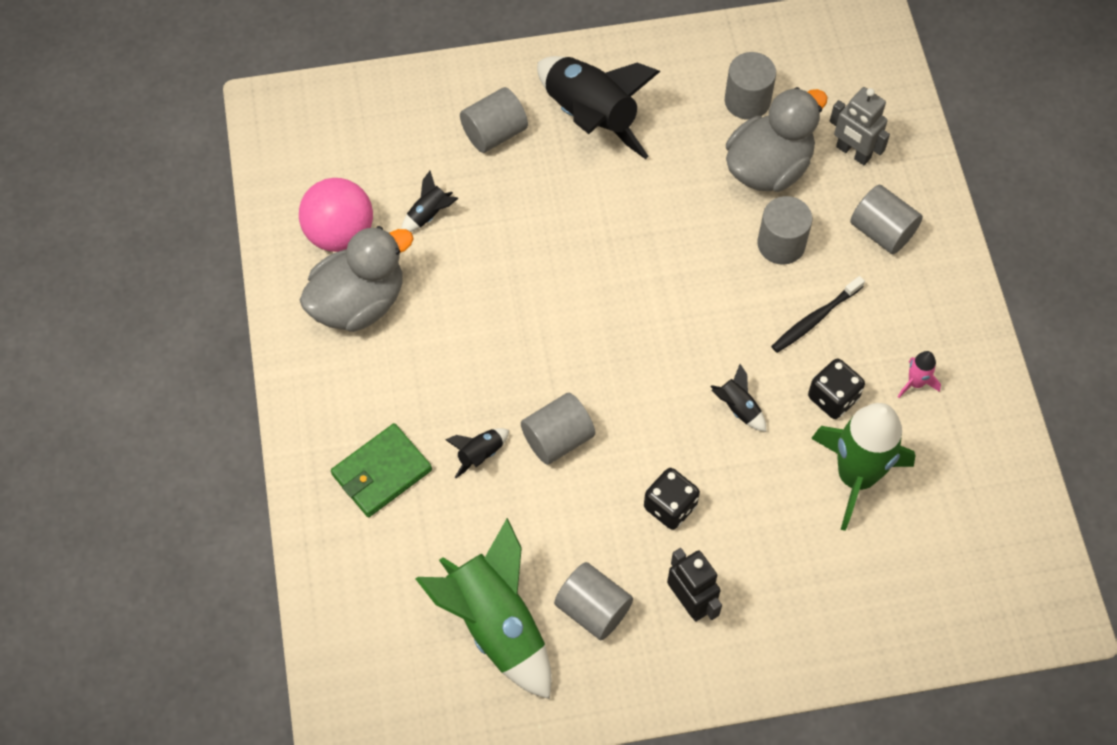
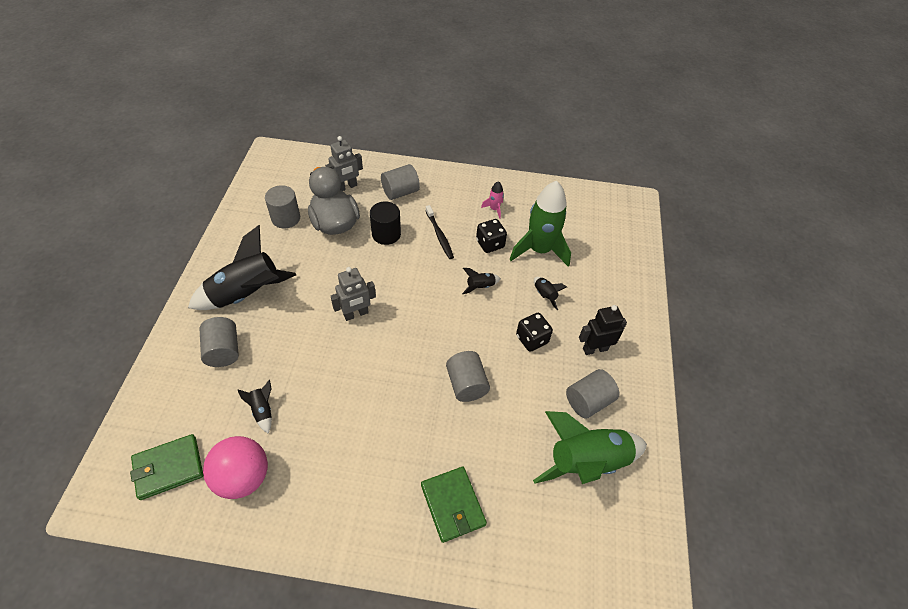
camera: 75 degrees left, 10 degrees down
grey duck [300,226,414,332] -> none
black rocket [445,428,509,478] -> black rocket moved to [534,277,567,310]
grey cylinder [758,196,812,265] -> black cylinder [370,202,401,245]
none -> green wallet [130,434,203,500]
none -> grey robot [331,267,376,321]

